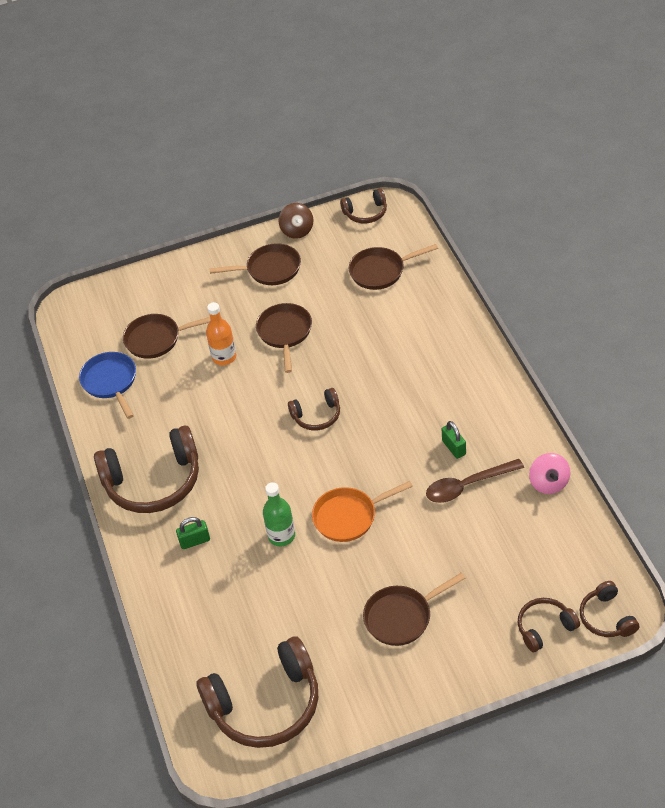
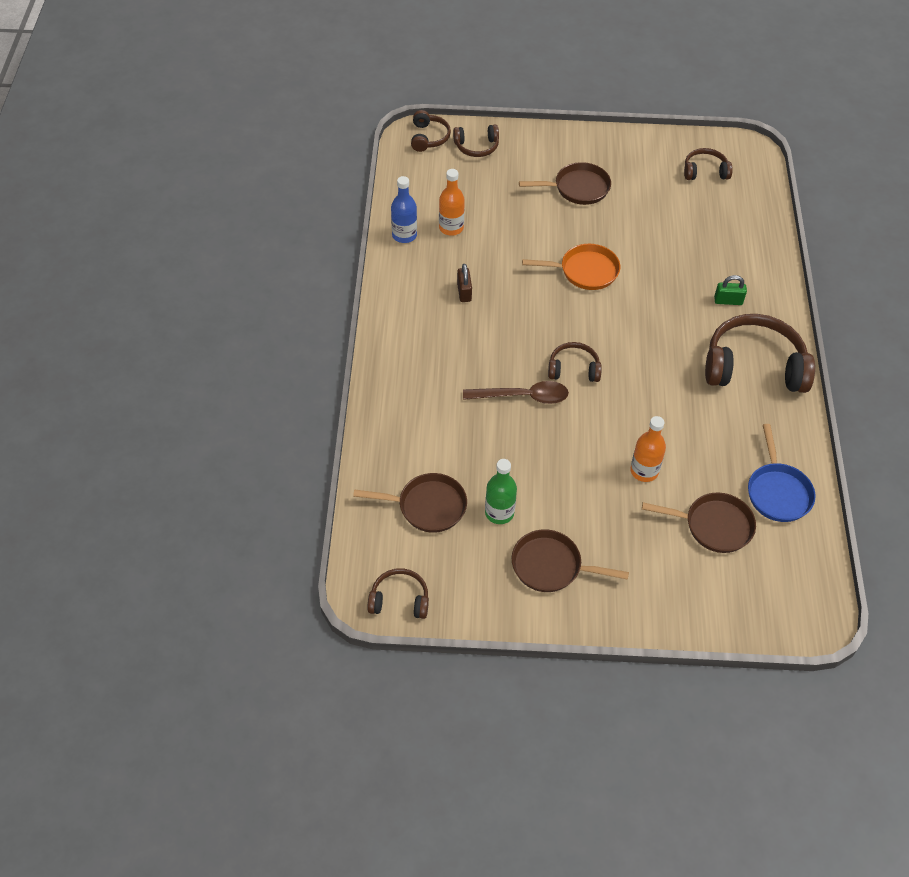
camera: 165 degrees left, 5 degrees up
brown headphones [197,636,318,748] -> brown headphones [684,148,733,180], size x0.51
brown pan [256,303,312,373] -> none
green bottle [263,482,295,546] -> green bottle moved to [485,459,517,524]
brown spinning top [279,203,313,239] -> none
brown spoon [426,459,524,503] -> brown spoon moved to [463,381,569,404]
green padlock [442,421,466,459] -> brown padlock [457,264,472,302]
pink spinning top [529,453,570,494] -> blue bottle [391,176,417,243]
none -> orange bottle [439,169,465,236]

